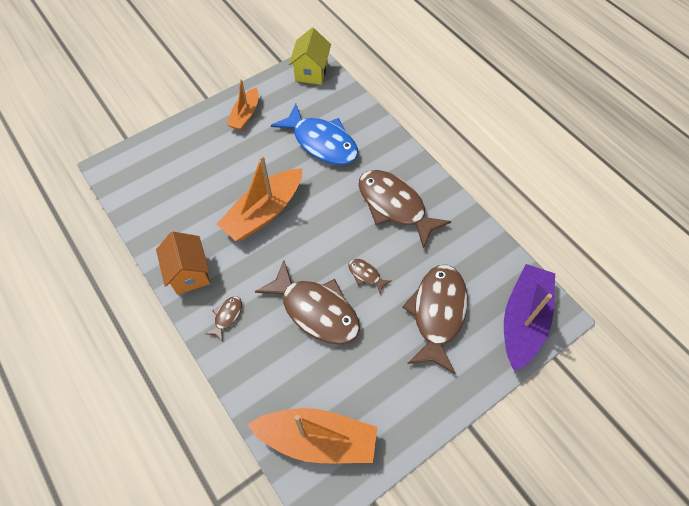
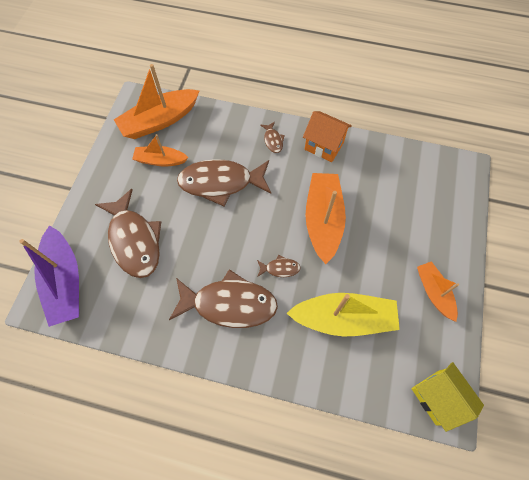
camera: 140 degrees right, 5 degrees up
blue fish [271,104,358,165] -> yellow boat [287,293,400,336]
brown fish [348,259,391,294] -> brown fish moved to [257,254,301,277]
none -> orange boat [132,134,188,166]

